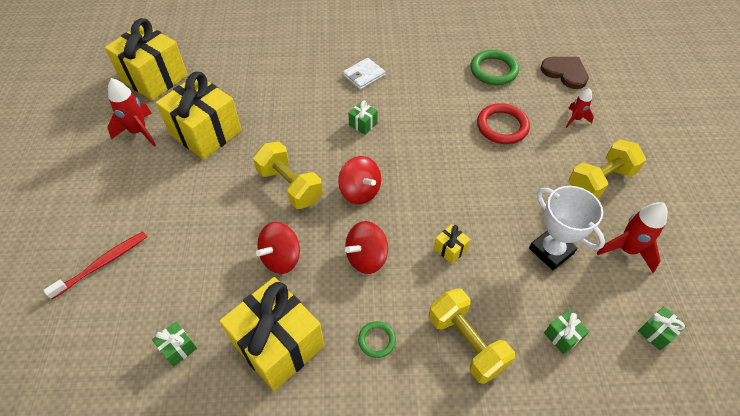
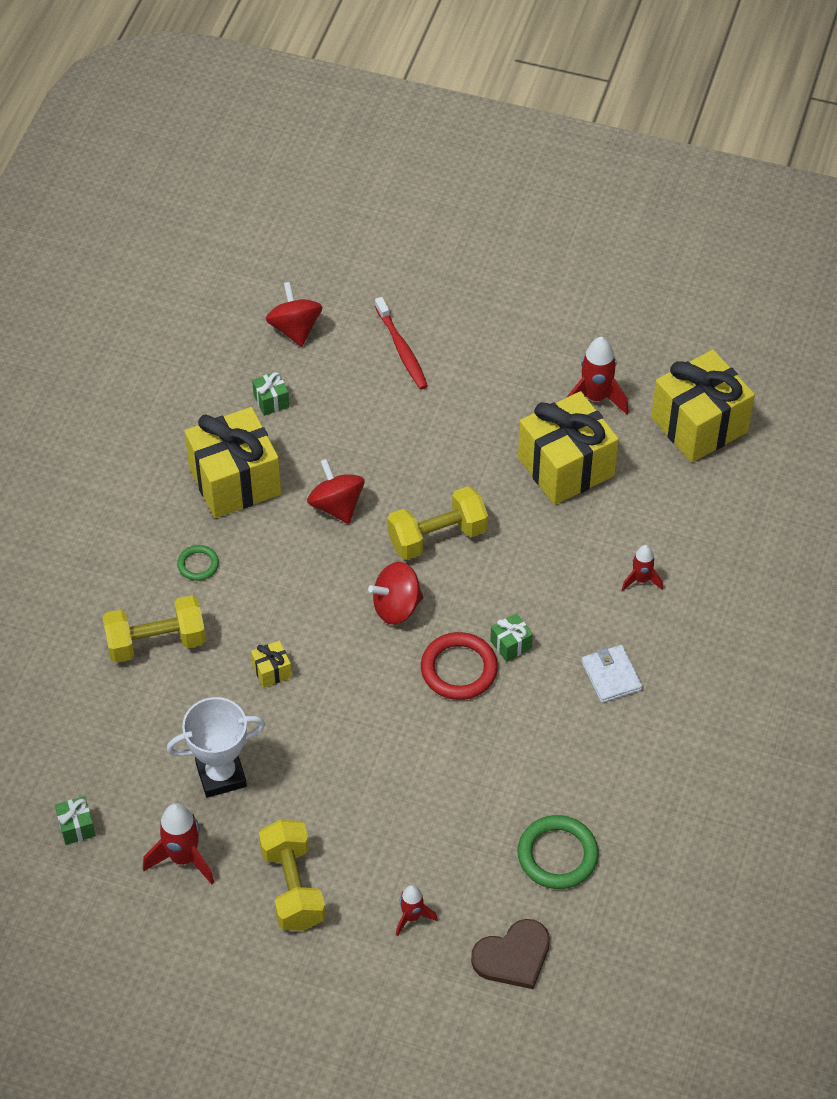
camera: 110 degrees right, 0 degrees up
red spinning top [345,221,388,274] -> red spinning top moved to [266,282,322,347]
red ring [477,103,530,144] -> red ring moved to [421,632,498,700]
green gift [544,310,590,354] -> none
none -> red rocket [622,545,663,591]

